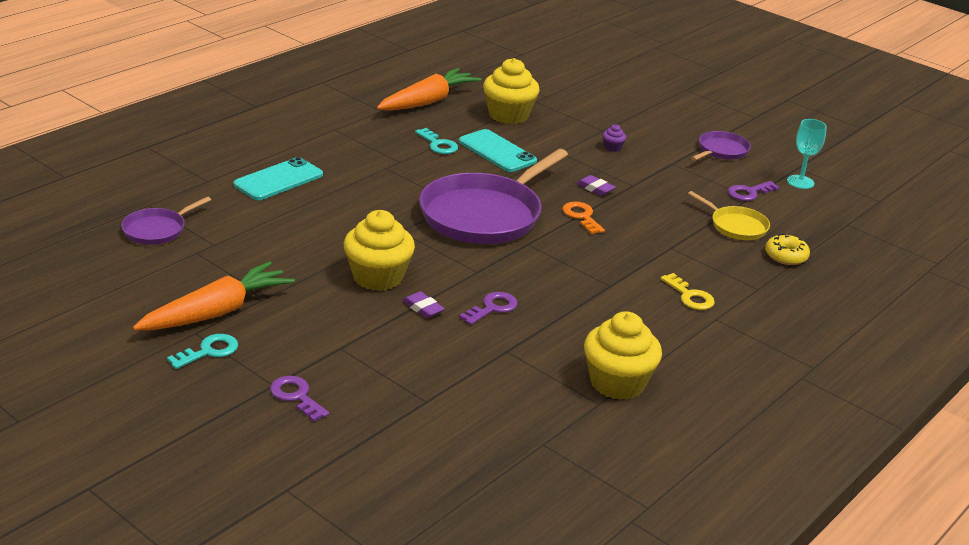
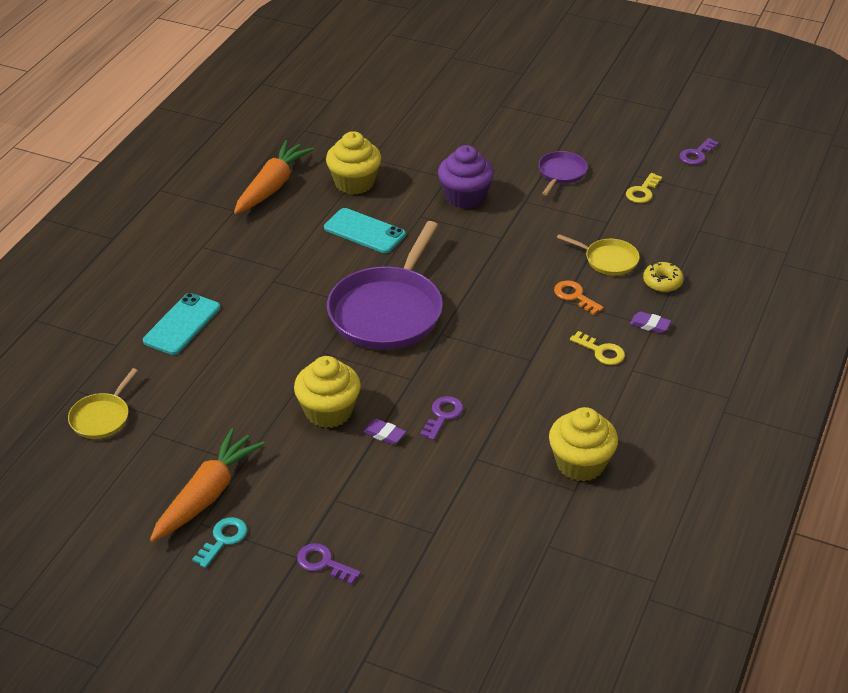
camera: 15 degrees left, 10 degrees up
purple pan [121,197,211,245] -> yellow pan [68,368,138,439]
turquoise key [415,128,458,154] -> none
orange key [563,202,605,234] -> orange key moved to [554,281,604,315]
purple eraser [576,175,616,196] -> purple eraser moved to [630,312,671,333]
purple cupcake [603,124,626,152] -> purple cupcake [438,145,494,209], size x2.43
purple key [728,181,780,201] -> purple key moved to [679,138,719,165]
turquoise goblet [787,119,827,189] -> yellow key [626,173,662,203]

